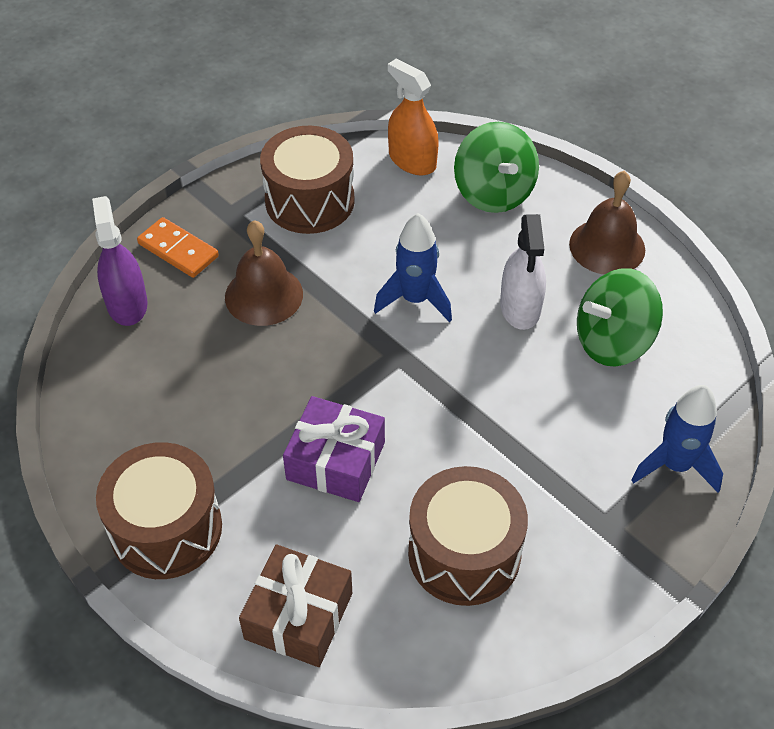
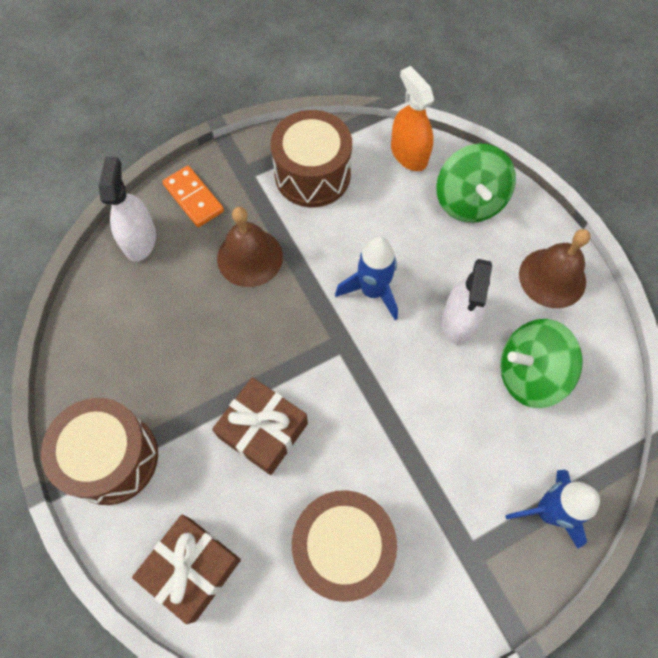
camera: 15 degrees right, 15 degrees up
purple spray bottle [92,196,148,326] -> white spray bottle [99,157,156,262]
purple gift [283,396,385,502] -> brown gift [212,377,308,475]

